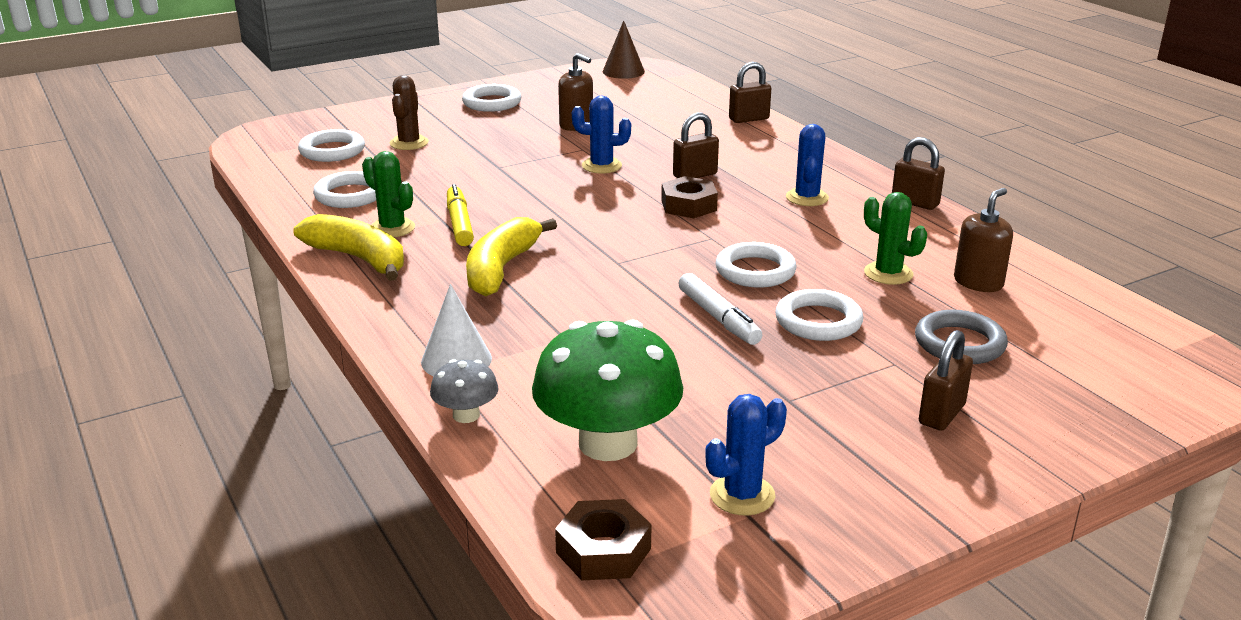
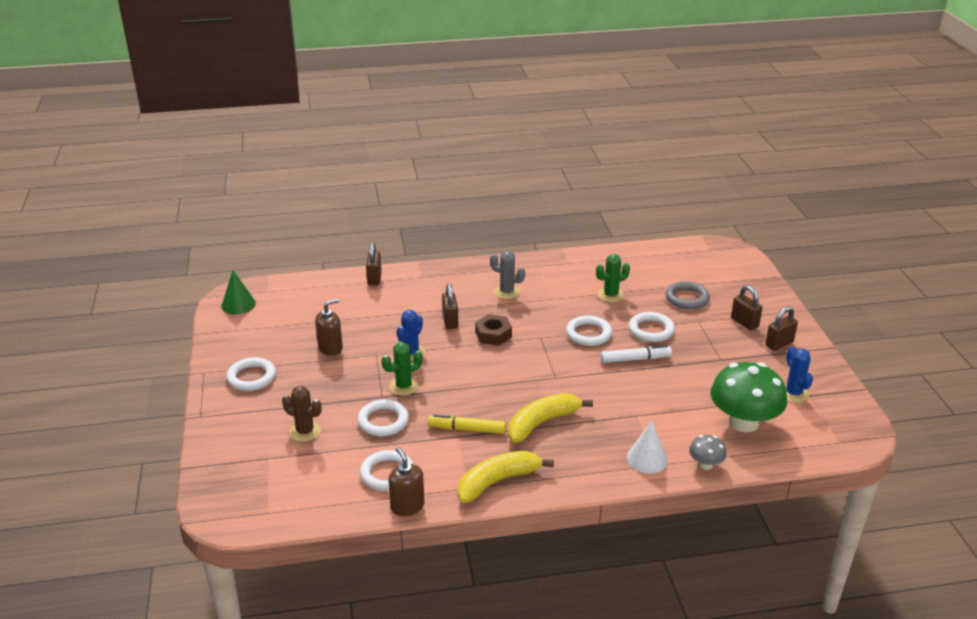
camera: 70 degrees left, 5 degrees up
white ring [298,129,365,162] -> white ring moved to [357,399,409,436]
green cactus [362,151,415,237] -> green cactus moved to [382,342,423,396]
yellow banana [466,217,557,297] -> yellow banana turned 105 degrees clockwise [508,393,593,443]
brown nut [555,499,652,581] -> none
brown cone [603,20,645,79] -> green cone [221,270,256,315]
blue cactus [786,124,829,206] -> grey cactus [490,251,525,299]
brown padlock [892,137,945,210] -> brown padlock moved to [765,306,798,351]
brown soap dispenser [954,188,1013,292] -> brown soap dispenser moved to [389,447,425,516]

